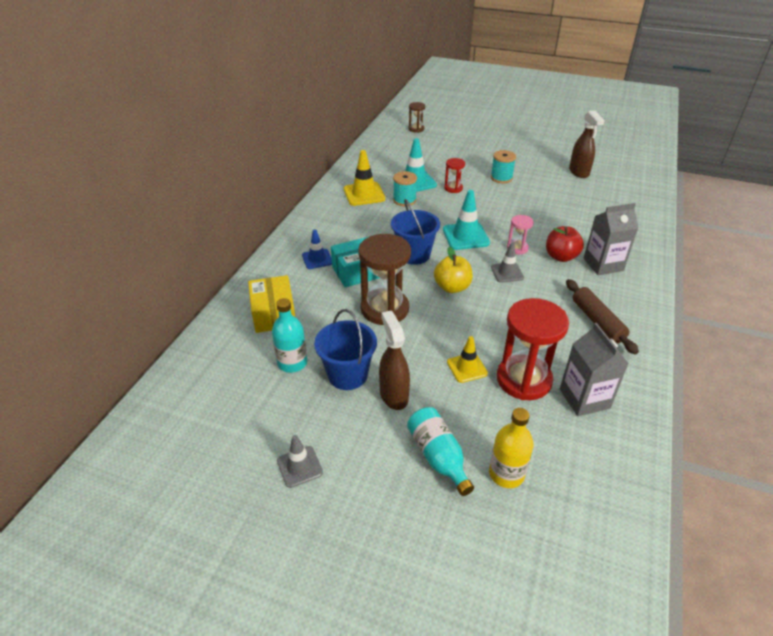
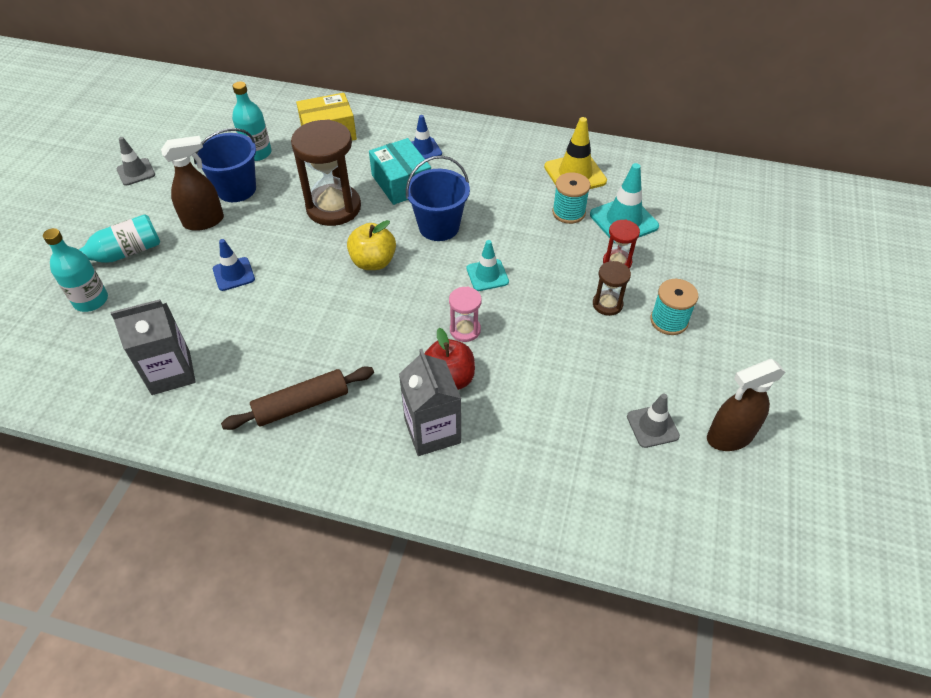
camera: 85 degrees right, 10 degrees up
brown hourglass [408,102,425,133] -> brown hourglass moved to [593,261,631,316]
turquoise traffic cone [443,190,490,250] -> turquoise traffic cone [467,240,509,291], size x0.64
yellow traffic cone [447,336,488,383] -> blue traffic cone [213,239,255,291]
yellow bottle [489,408,534,488] -> turquoise bottle [43,228,108,312]
grey traffic cone [491,243,524,283] -> grey traffic cone moved to [627,393,680,448]
red hourglass [497,298,569,400] -> none

